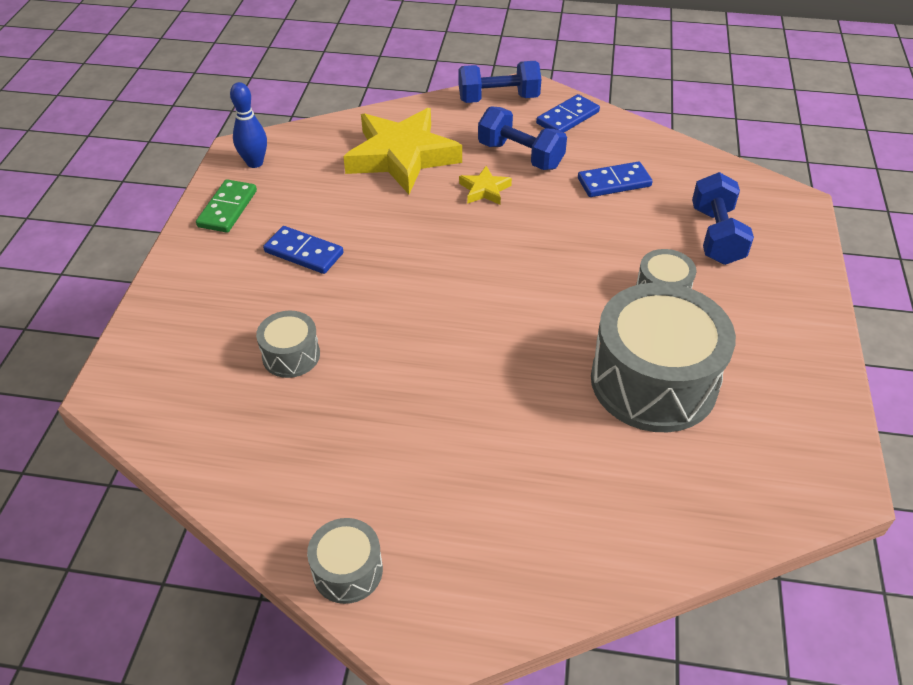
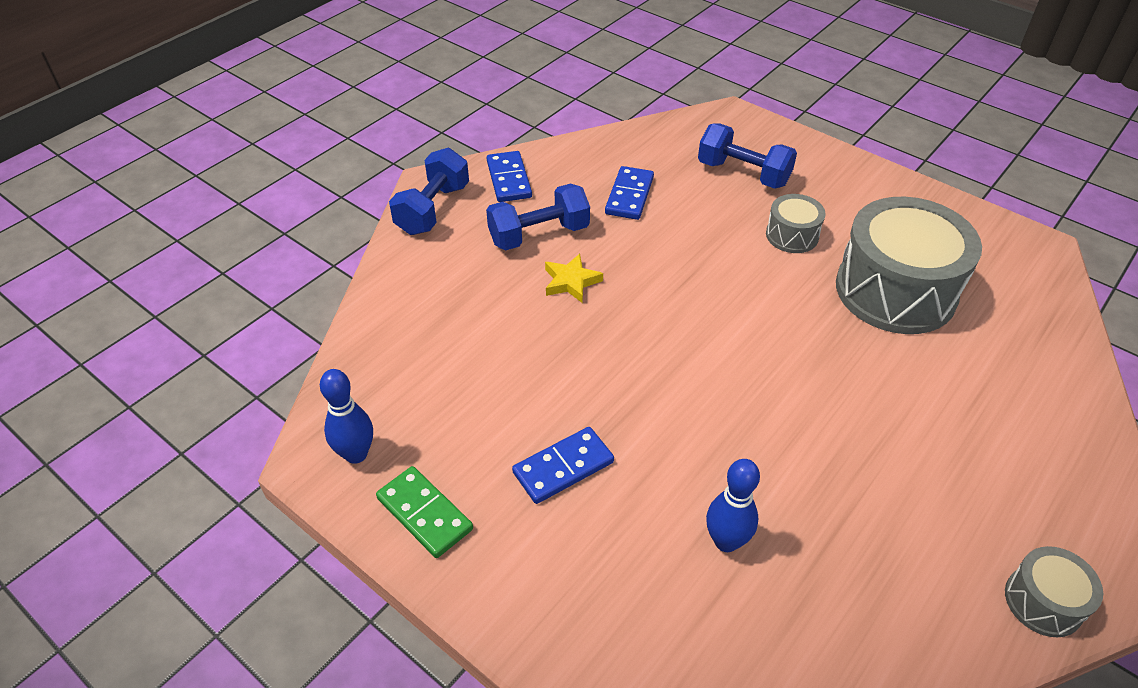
camera: 60 degrees left, 0 degrees up
grey drum [256,311,320,378] -> blue bowling pin [706,459,760,552]
yellow star [343,108,462,194] -> none

